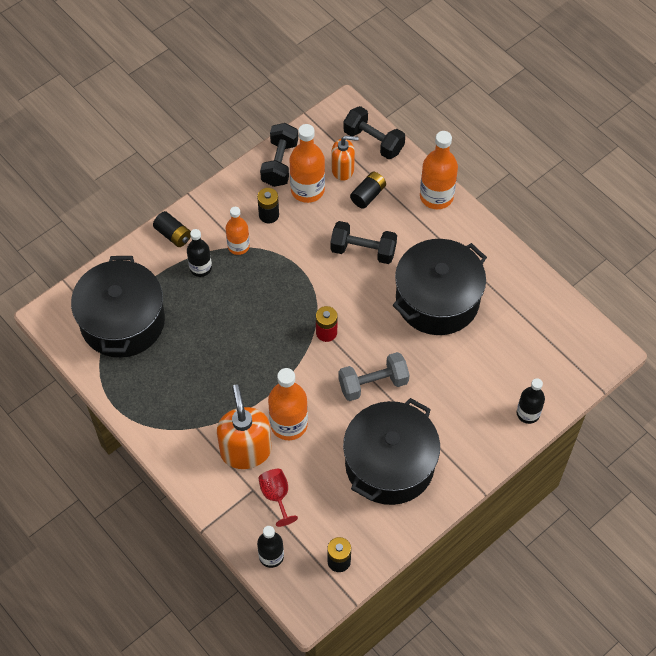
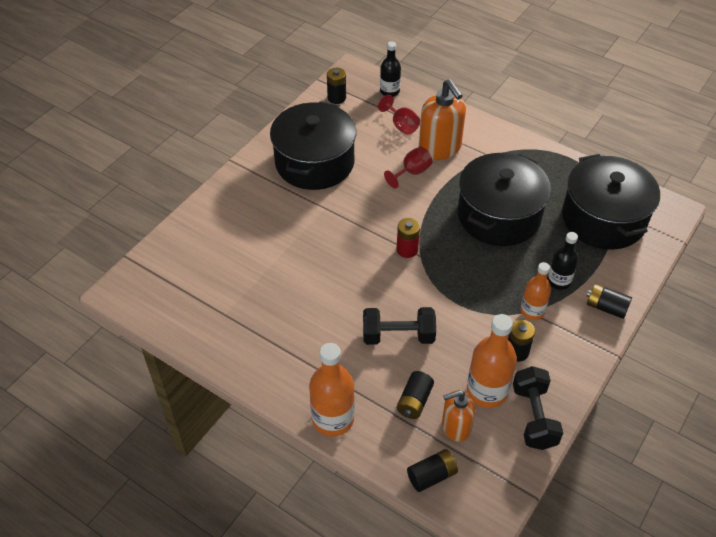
camera: 165 degrees right, 10 degrees down
orange bottle [268,368,308,440] -> red goblet [384,147,432,189]
grey dumbbell [338,352,410,401] -> none
black dumbbell [343,106,405,159] -> black battery [407,449,458,492]
black pot [393,239,487,335] -> black pot moved to [458,153,551,246]
black bottle [517,378,545,424] -> none

